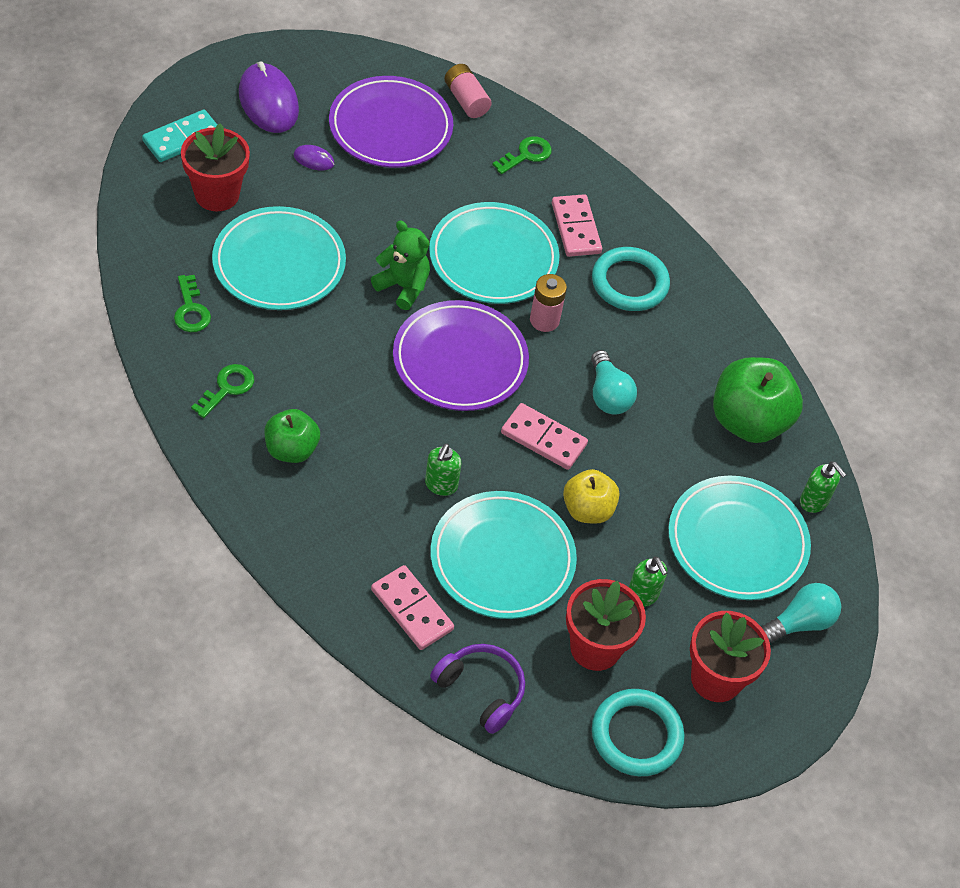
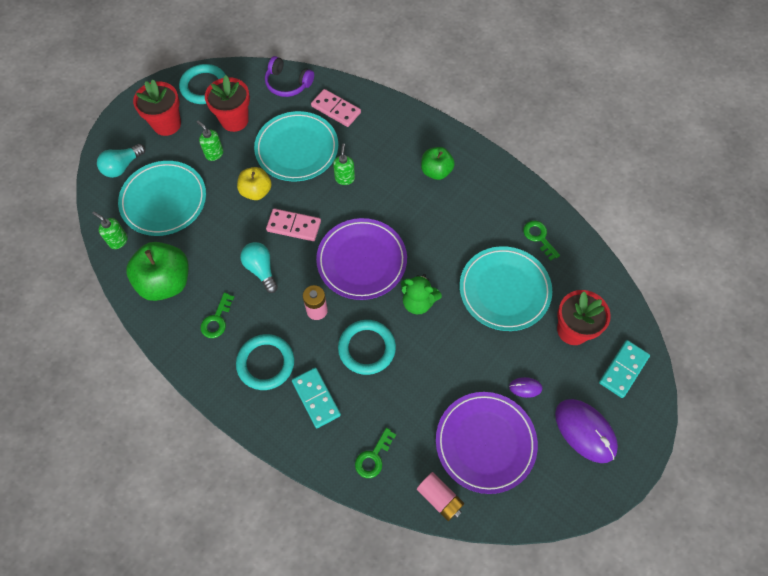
camera: 170 degrees right, 10 degrees up
green key [191,364,254,418] -> green key moved to [201,293,234,338]
turquoise plate [429,202,560,304] -> turquoise ring [338,320,396,375]
pink domino [552,194,602,257] -> turquoise domino [292,368,341,428]

